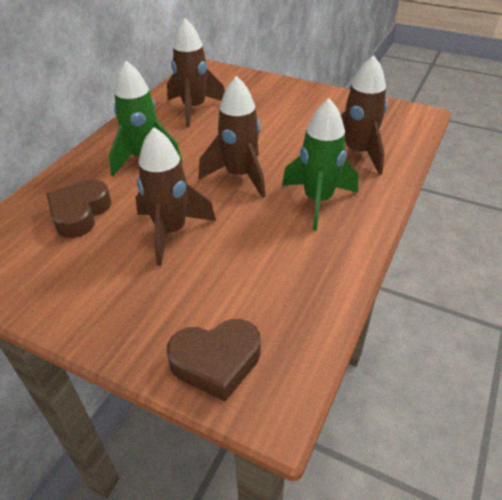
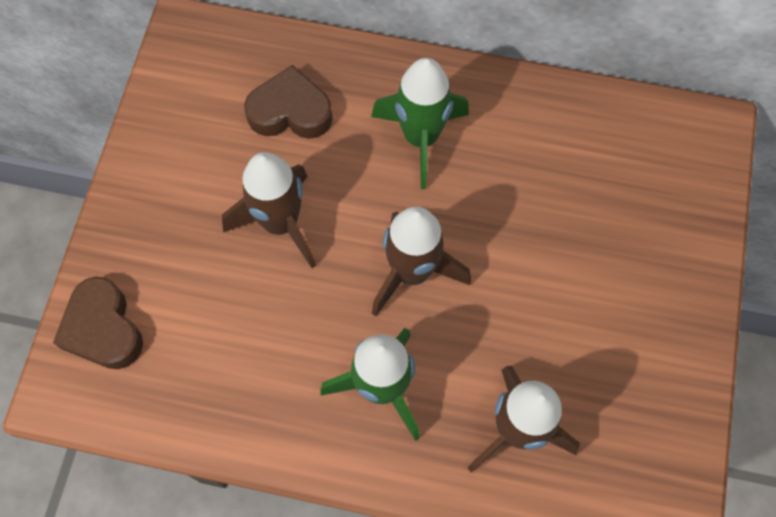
camera: 75 degrees right, 25 degrees up
brown rocket [167,18,225,127] -> none

